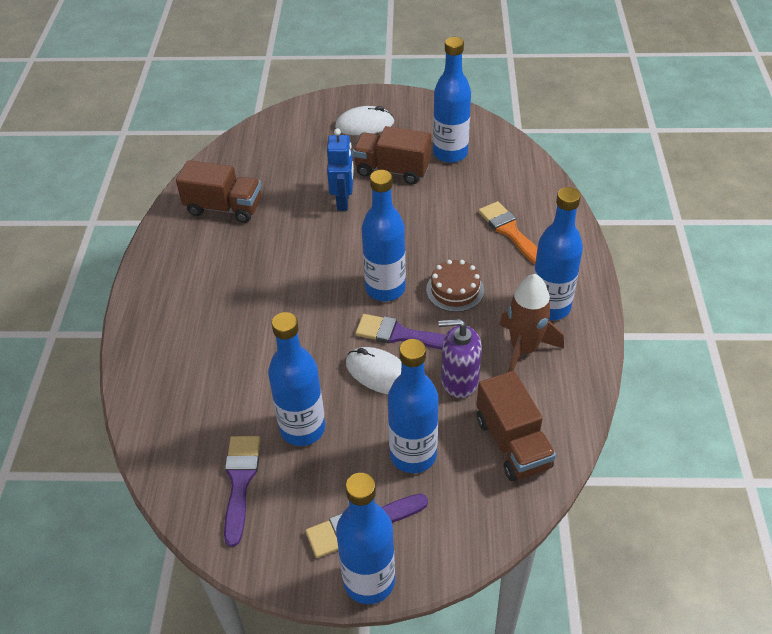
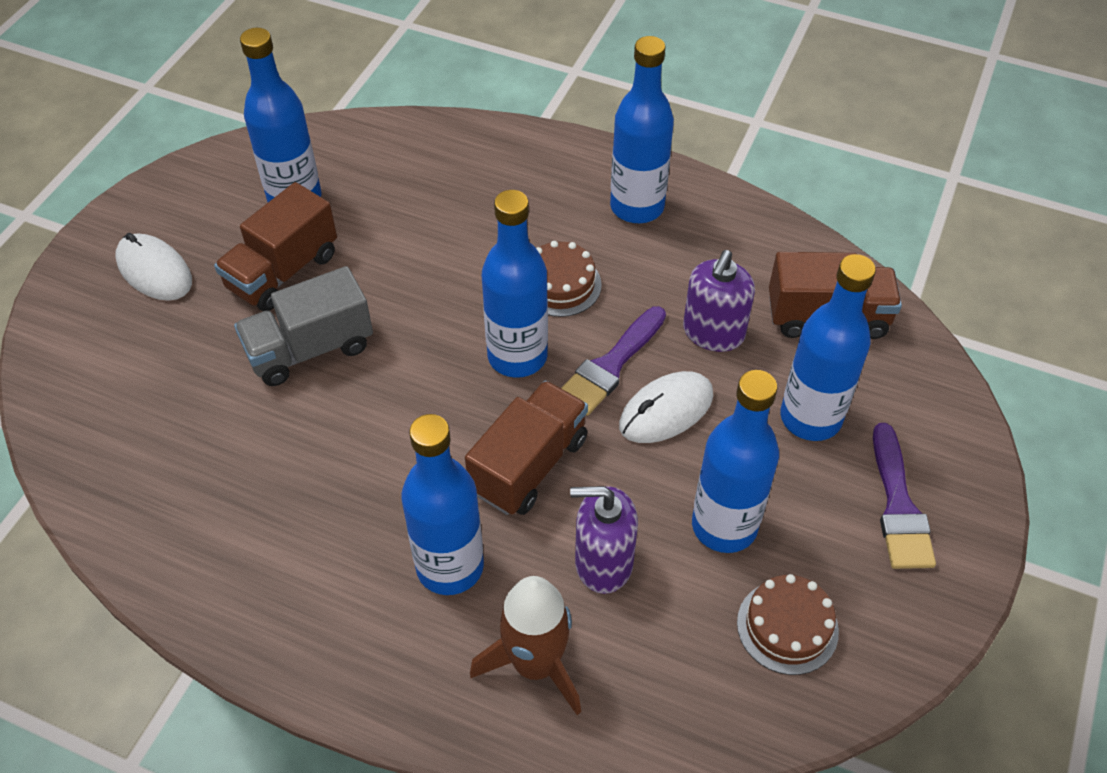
camera: 70 degrees left, 5 degrees up
brown truck [176,160,261,223] -> brown truck moved to [465,380,588,515]
purple brush [224,436,260,547] -> brown cake [737,574,839,675]
blue robot [327,128,354,211] -> grey truck [234,266,373,386]
white mouse [335,106,394,135] -> white mouse turned 60 degrees counterclockwise [115,233,192,301]
blue bottle [336,473,395,604] -> blue bottle moved to [401,414,484,595]
orange brush [478,201,538,265] -> none
brown rocket [499,274,564,372] -> brown rocket moved to [470,576,581,715]
none -> purple soap dispenser [570,486,638,594]

